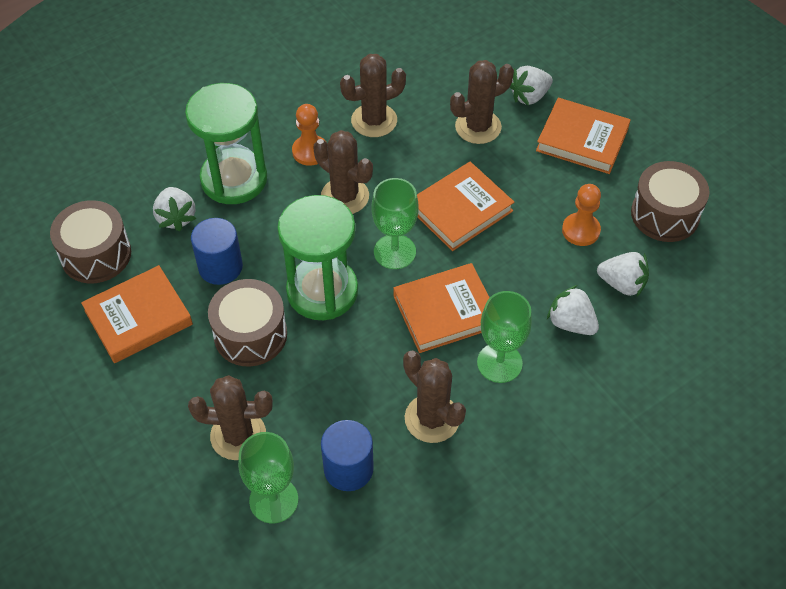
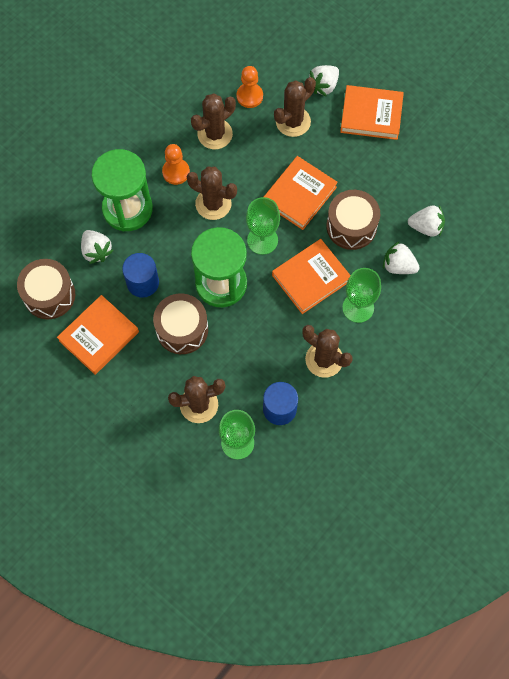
camera: 15 degrees left, 15 degrees up
orange pawn [562,184,601,246] -> orange pawn moved to [237,66,263,108]
brown drum [631,161,710,242] -> brown drum moved to [326,190,380,250]

